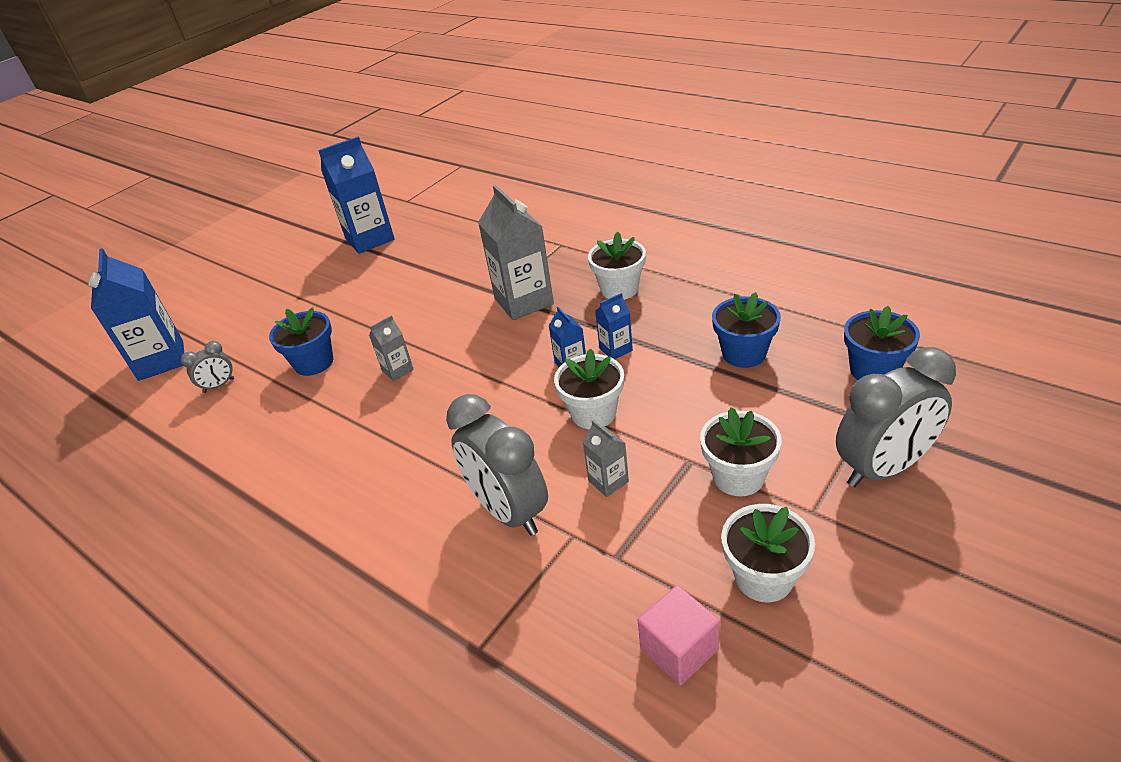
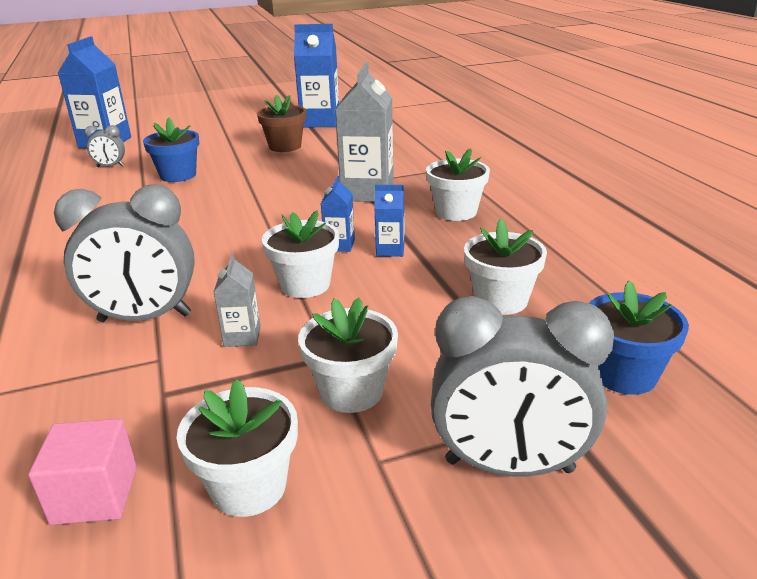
camera: 30 degrees right, 10 degrees down
grey carton [369,315,414,381] -> none
grey clock [446,394,548,536] -> grey clock turned 90 degrees counterclockwise [54,185,195,322]
blue flower pot [712,292,781,368] -> white flower pot [464,219,547,315]
none -> brown flower pot [257,95,306,152]

